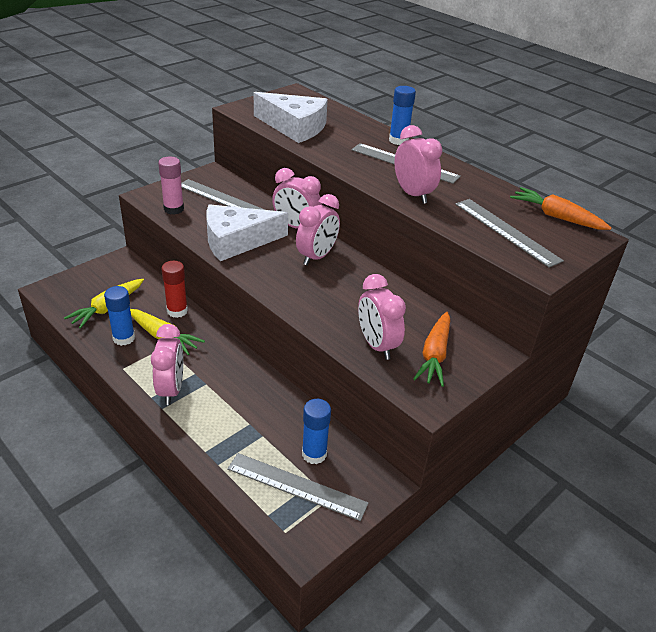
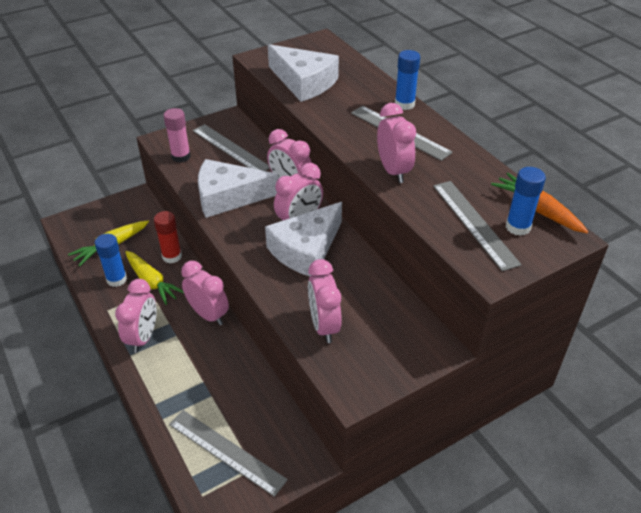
camera: 15 degrees right, 5 degrees up
blue glue stick [302,399,331,464] -> blue glue stick moved to [506,167,546,236]
orange carrot [413,312,450,387] -> none
none -> pink clock [181,261,229,326]
none -> white cheese [265,202,342,276]

